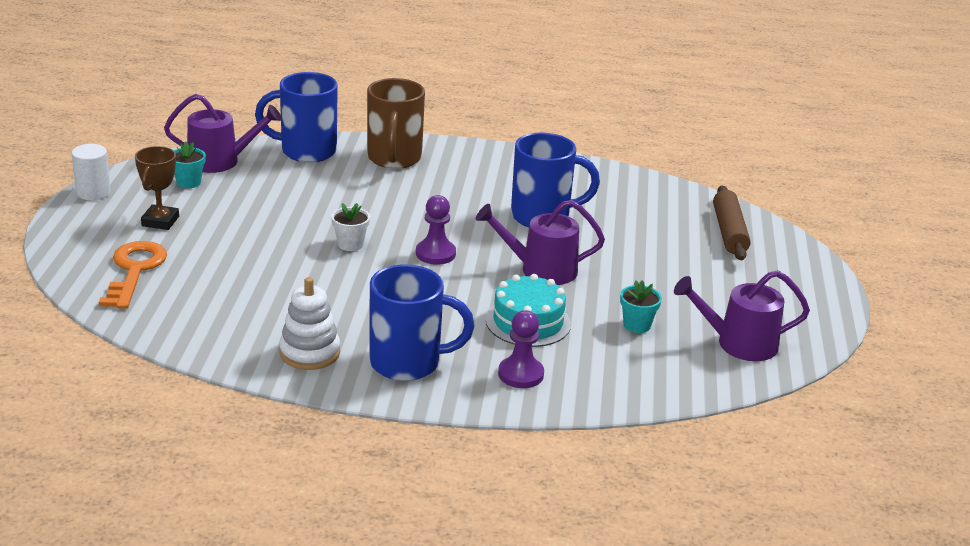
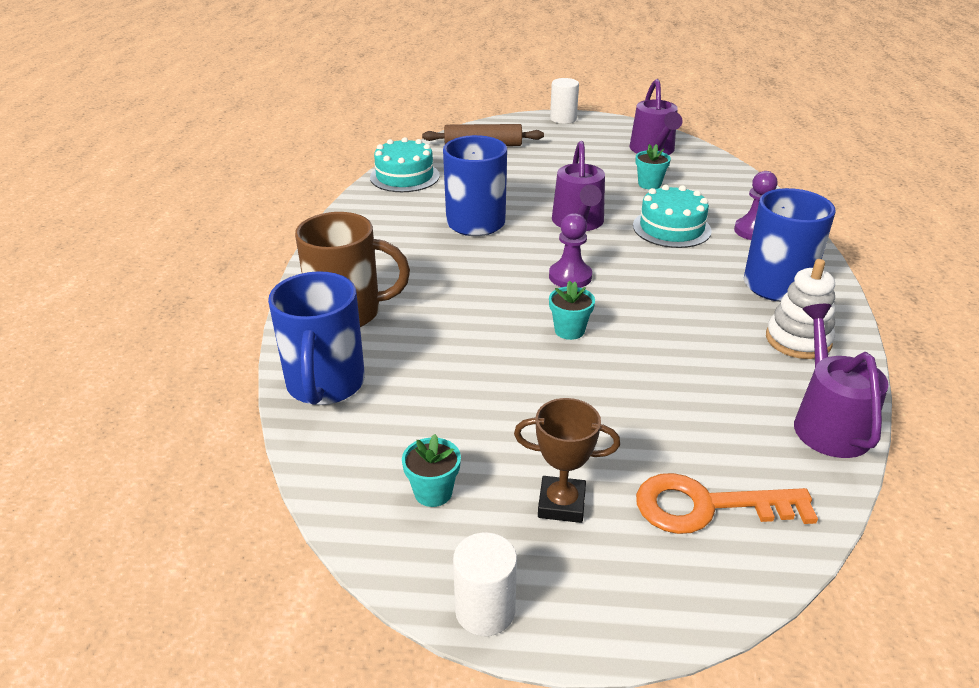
camera: 90 degrees left, 5 degrees up
purple watering can [164,94,282,173] -> purple watering can moved to [794,304,889,458]
white flower pot [331,203,370,251] -> turquoise flower pot [549,280,595,340]
none -> turquoise cake [370,137,440,192]
none -> white cylinder [550,78,579,124]

